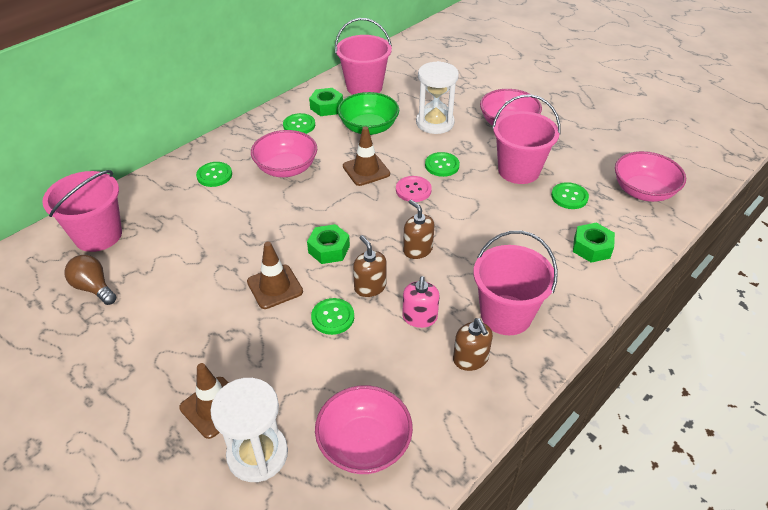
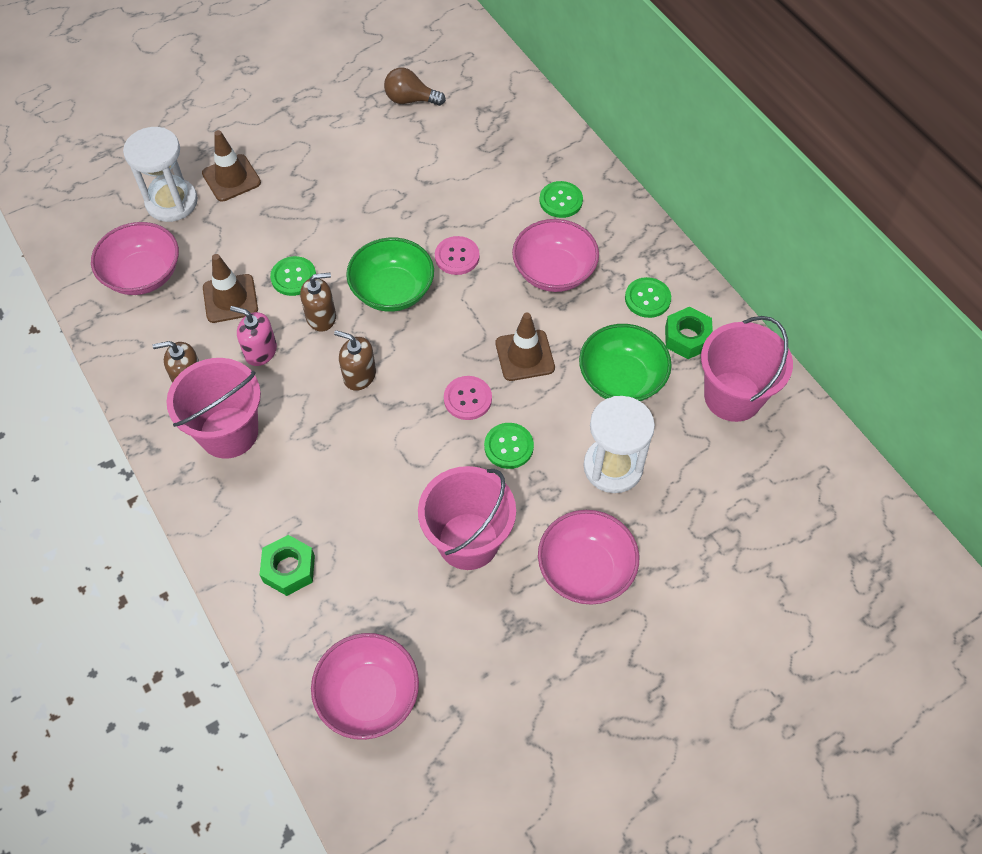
camera: 105 degrees right, 15 degrees up
pink bucket [42,170,122,252] -> none
brown light bulb [65,255,116,305] -> brown light bulb turned 135 degrees counterclockwise [384,68,446,106]
brown traffic cone [247,242,303,309] -> brown traffic cone moved to [203,254,258,323]
green nut [307,224,350,264] -> green bowl [346,237,434,312]
brown soap dispenser [403,200,434,259] -> brown soap dispenser turned 135 degrees counterclockwise [334,330,376,391]
green button [551,182,589,209] -> none
none -> pink button [435,236,480,275]

